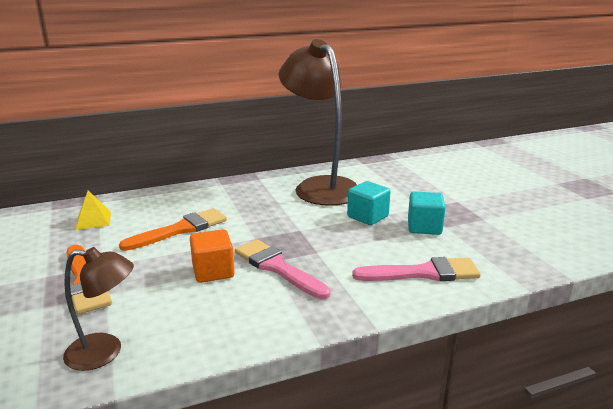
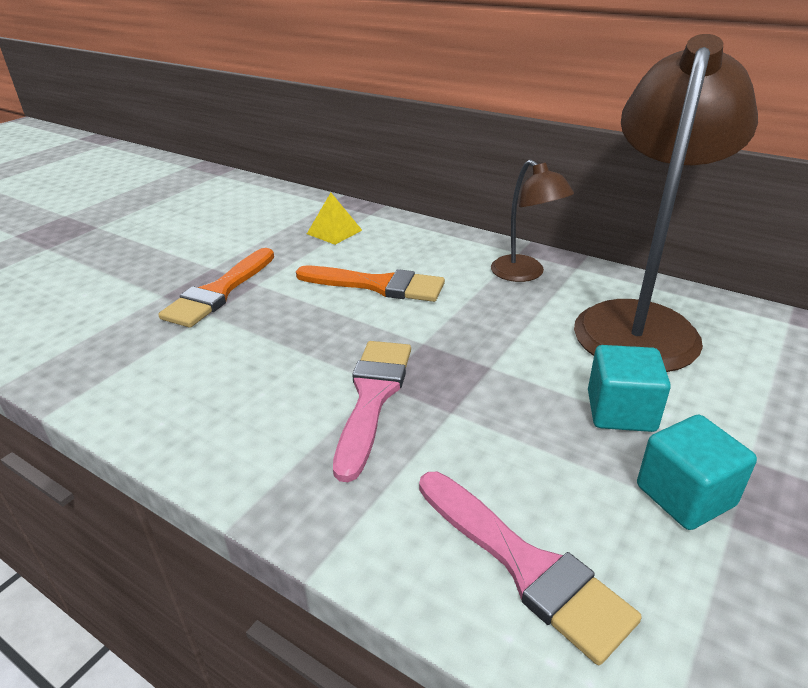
camera: 55 degrees right, 10 degrees up
brown lamp [63,247,134,371] -> brown lamp moved to [491,160,574,282]
orange cube [190,229,235,283] -> none

